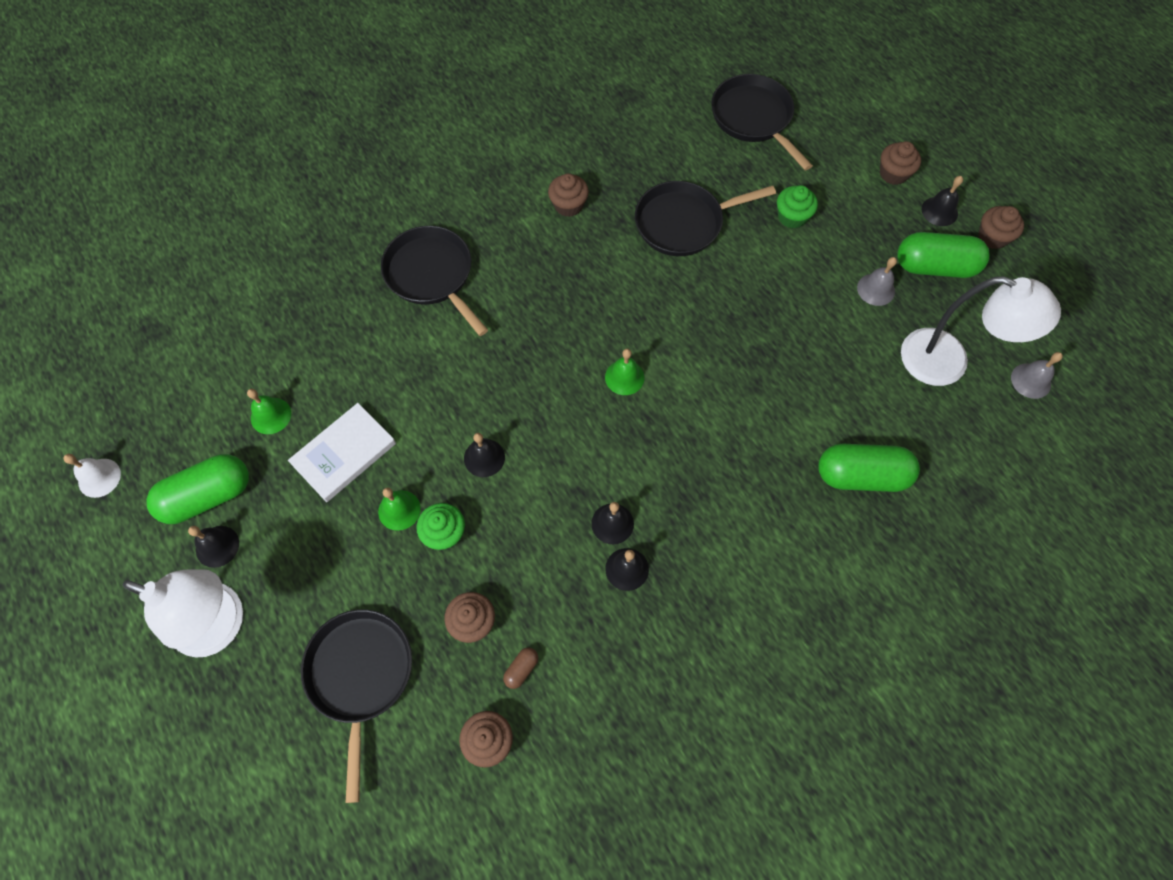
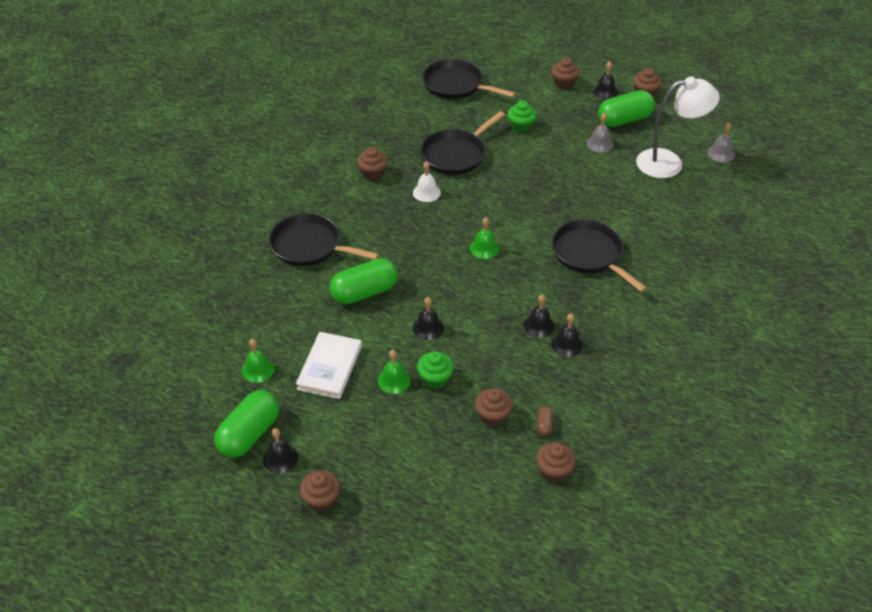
camera: 30 degrees left, 20 degrees down
white bell [63,454,121,498] -> white bell moved to [413,161,441,202]
white lamp [123,569,243,658] -> brown cupcake [299,471,340,512]
black pan [301,609,412,803] -> black pan moved to [552,220,647,292]
green capsule [818,444,920,492] -> green capsule moved to [330,258,398,304]

